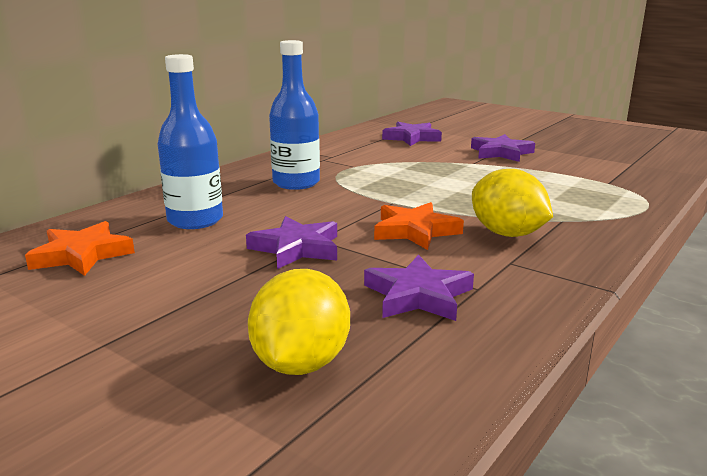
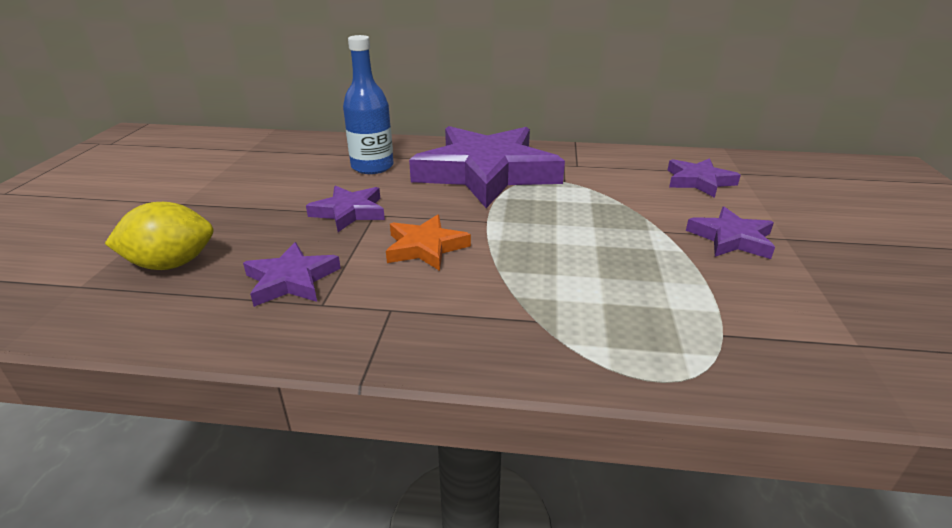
camera: 60 degrees right, 10 degrees up
orange star [25,221,135,276] -> none
blue bottle [269,40,320,190] -> purple star [409,126,565,208]
yellow lemon [472,169,553,237] -> none

